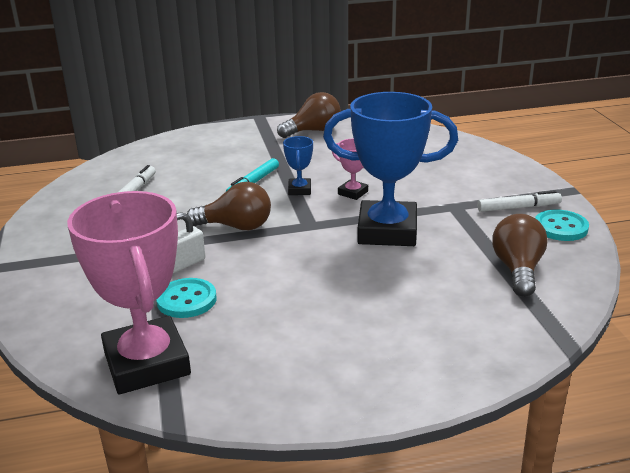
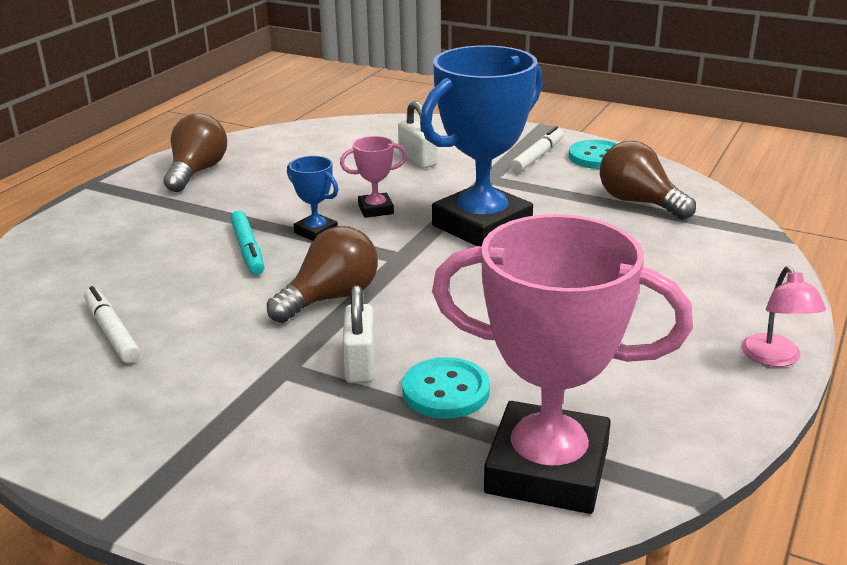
camera: 50 degrees left, 0 degrees up
none -> white padlock [398,101,437,168]
none -> pink lamp [741,266,826,367]

